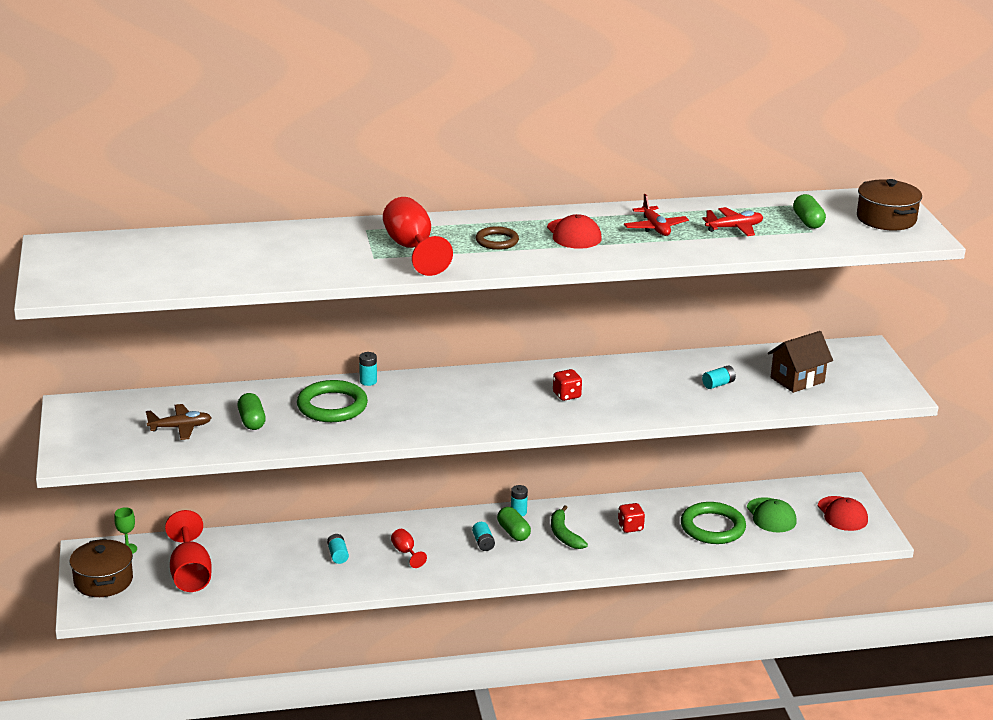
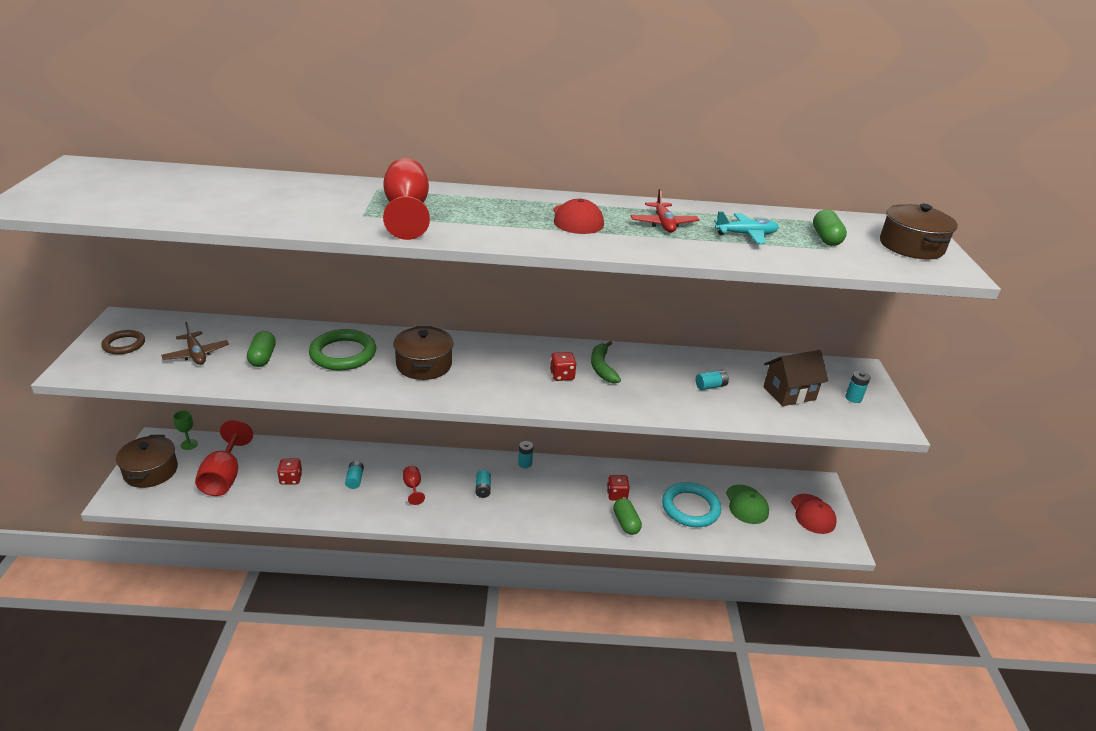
camera: 10 degrees right, 5 degrees up
brown plane [146,404,212,440] -> brown plane turned 60 degrees clockwise [161,322,229,365]
turquoise battery [359,352,377,386] -> turquoise battery moved to [845,371,870,403]
brown ring [476,226,519,250] -> brown ring moved to [101,330,145,354]
green capsule [497,507,531,541] -> green capsule moved to [613,498,642,535]
green banana [551,505,588,549] -> green banana moved to [591,341,621,383]
green ring [681,502,746,544] -> turquoise ring [662,482,721,527]
red plane [702,207,763,236] -> turquoise plane [714,212,779,244]
none -> red dice [277,459,303,485]
none -> brown pot [393,326,454,380]

